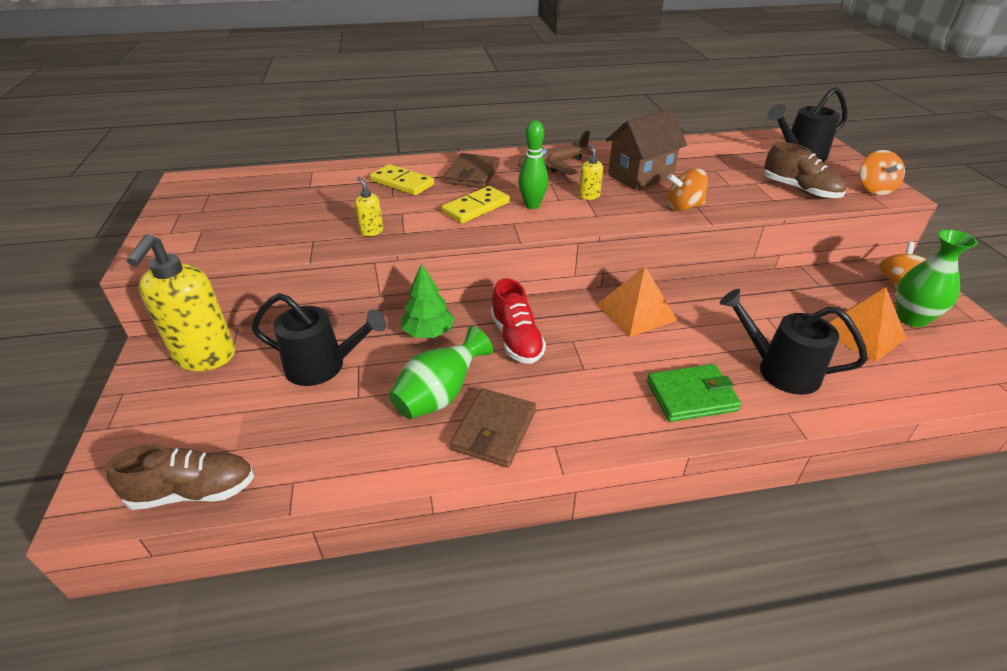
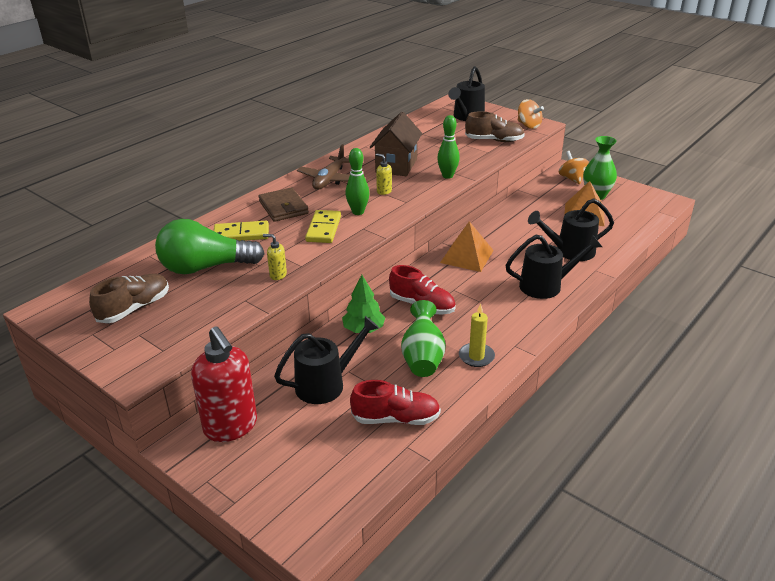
camera: 40 degrees left, 5 degrees down
brown shoe [106,444,254,510] -> brown shoe moved to [89,274,169,323]
yellow soap dispenser [127,234,235,371] -> red soap dispenser [191,326,257,442]
brown wallet [450,388,536,468] -> yellow candle [459,303,495,367]
green wallet [647,364,742,422] -> black watering can [505,234,602,299]
orange spinning top [667,168,708,211] -> green bowling pin [437,115,460,179]
none -> green light bulb [155,219,265,274]
none -> red shoe [350,380,441,425]

